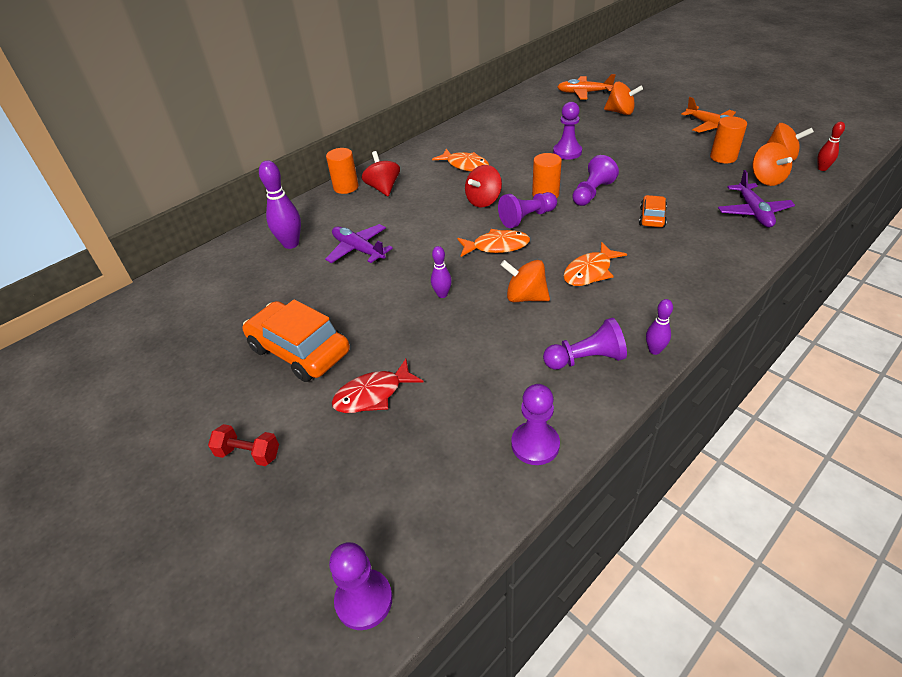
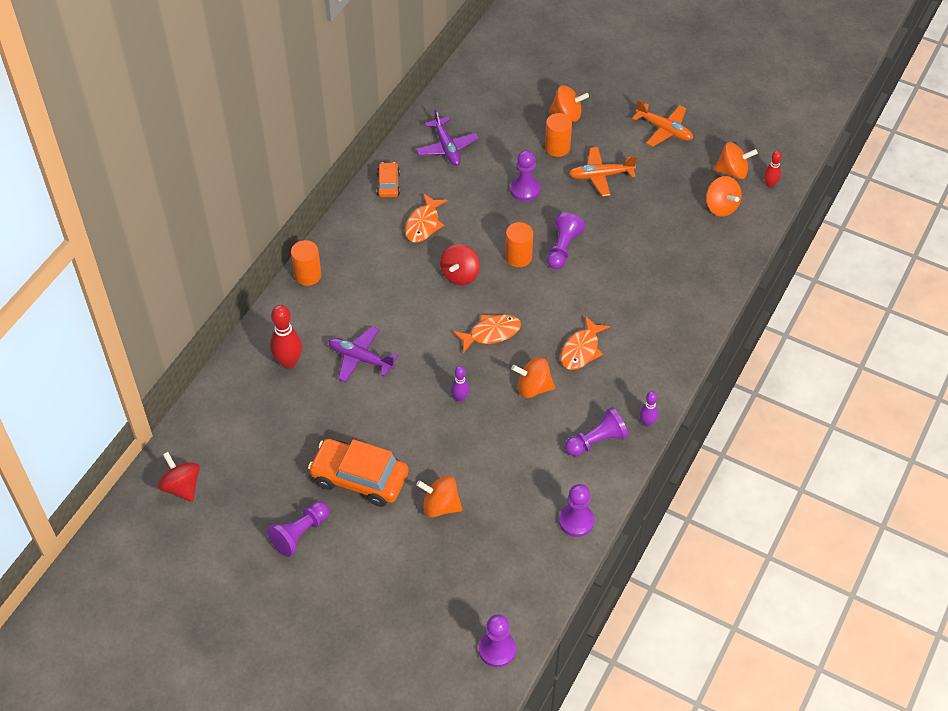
camera: 20 degrees left, 10 degrees up
red dumbbell [208,424,279,466] -> none
purple bowling pin [259,160,301,249] -> red bowling pin [270,305,302,369]
red fish [332,359,423,413] -> orange spinning top [416,476,463,517]
red spinning top [362,151,400,196] -> red spinning top moved to [157,452,200,502]
orange fish [432,148,489,172] -> orange fish turned 90 degrees clockwise [405,193,448,243]
purple pawn [498,192,557,228] -> purple pawn moved to [267,501,330,557]
orange plane [557,74,616,99] -> orange plane moved to [569,147,637,197]
orange car [639,195,667,227] -> orange car moved to [377,162,400,197]
orange cylinder [710,116,747,163] -> orange cylinder moved to [545,113,572,157]
purple plane [718,170,795,228] -> purple plane moved to [416,109,479,166]

